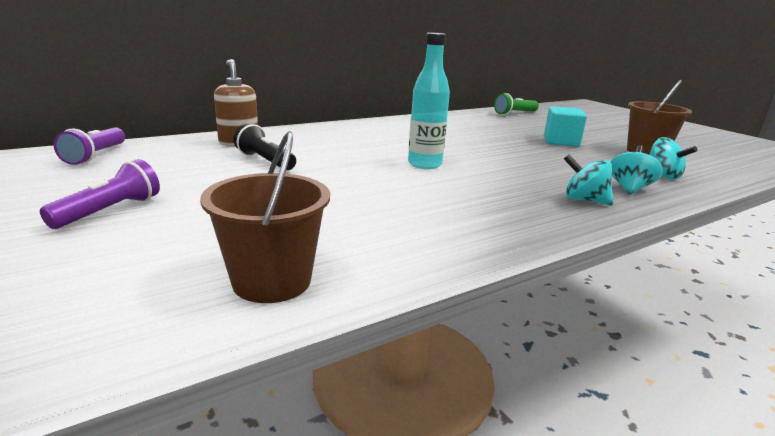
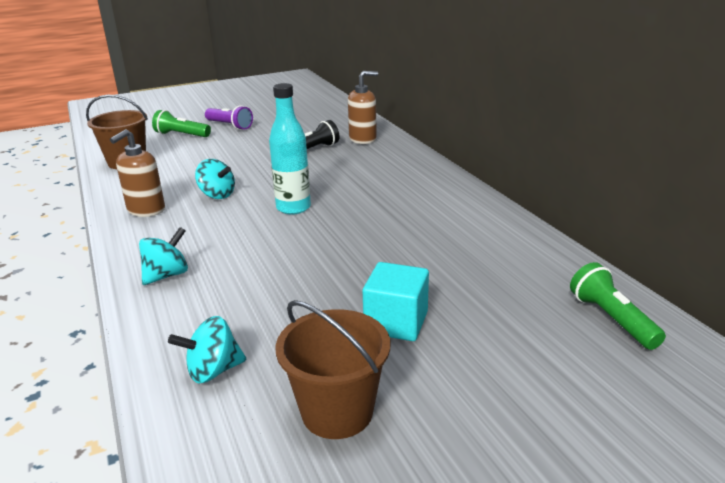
camera: 100 degrees right, 5 degrees up
purple flashlight [53,127,125,165] -> none
turquoise spinning top [610,145,663,195] -> turquoise spinning top moved to [195,159,235,199]
none -> brown soap dispenser [110,129,165,217]
none -> green flashlight [152,110,211,137]

